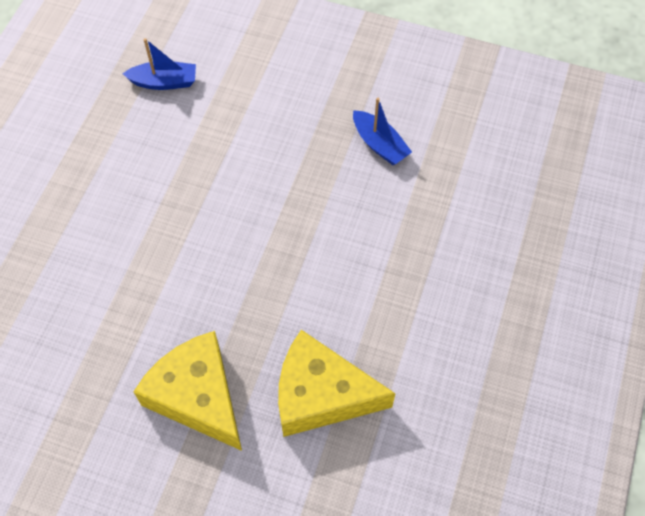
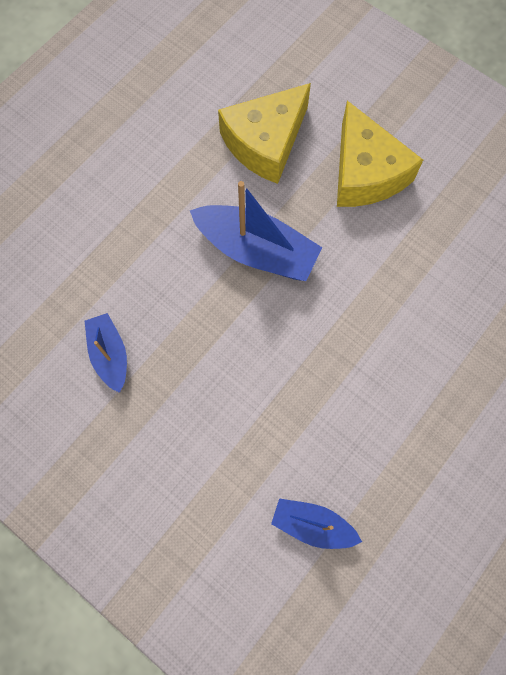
camera: 160 degrees left, 10 degrees up
yellow cheese [278,330,396,437] -> yellow cheese turned 105 degrees clockwise [218,83,311,184]
none -> blue boat [190,181,323,281]

